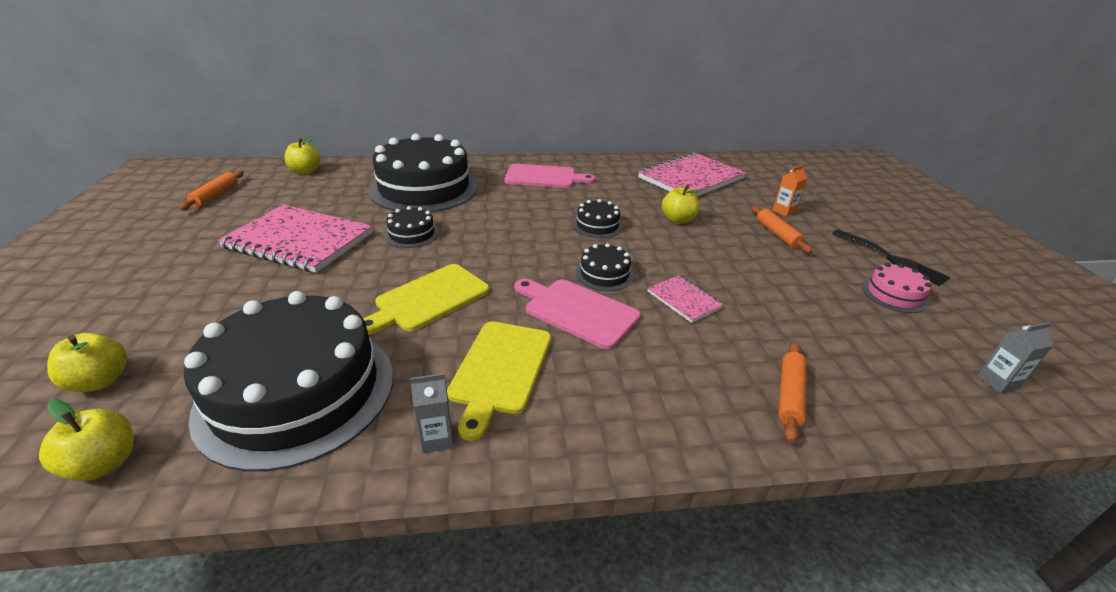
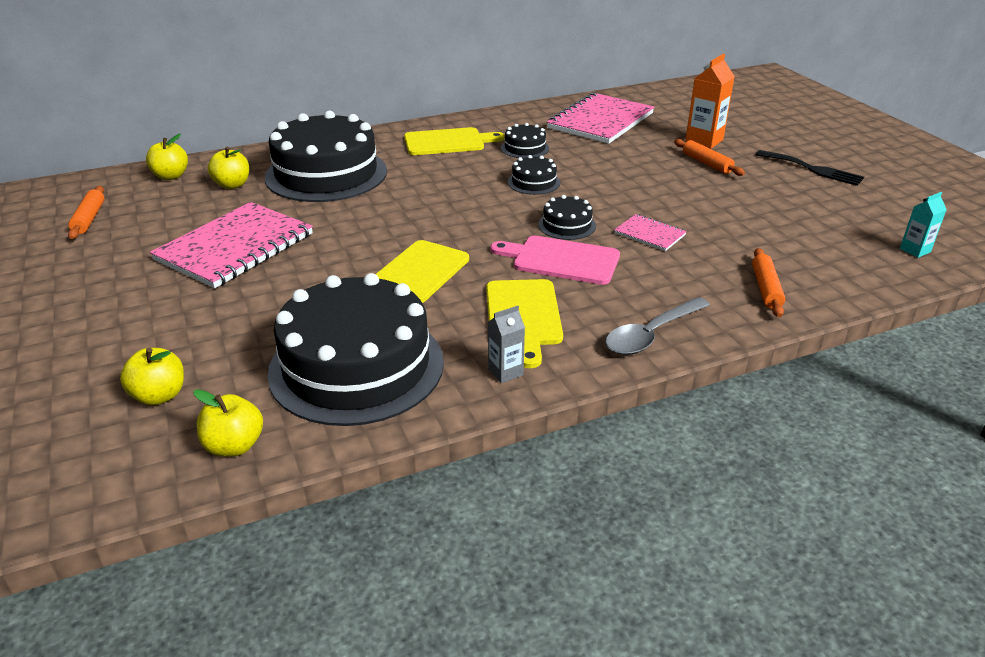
camera: 15 degrees left, 0 degrees up
pink notebook [218,205,373,273] -> pink notebook turned 60 degrees counterclockwise [150,202,313,288]
black cake [385,206,439,248] -> black cake moved to [501,123,549,158]
pink cutting board [505,164,596,188] -> yellow cutting board [404,127,505,155]
yellow apple [662,185,702,224] -> yellow apple moved to [208,147,249,189]
orange carton [773,165,807,217] -> orange carton [685,54,735,149], size x1.72
pink cake [862,263,931,313] -> none
grey carton [977,322,1054,393] -> turquoise carton [900,192,947,258]
none -> grey spoon [605,297,710,355]

